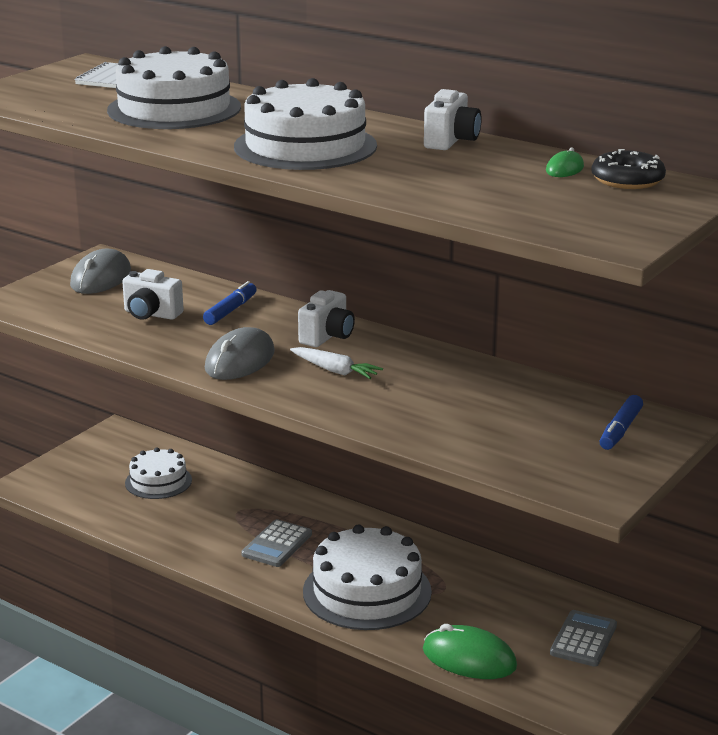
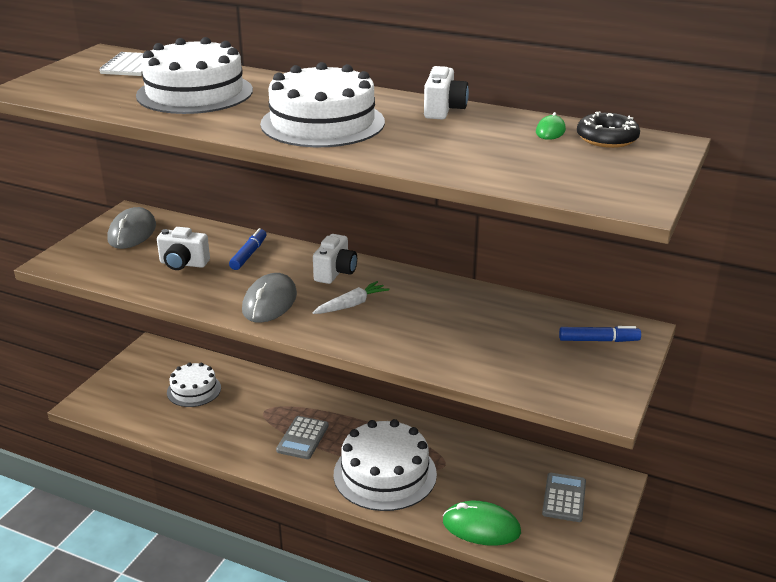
camera: 10 degrees left, 5 degrees up
white carrot [290,347,383,379] -> white carrot turned 60 degrees counterclockwise [313,281,389,314]
blue marker [599,395,643,450] -> blue marker turned 105 degrees counterclockwise [559,326,641,342]

